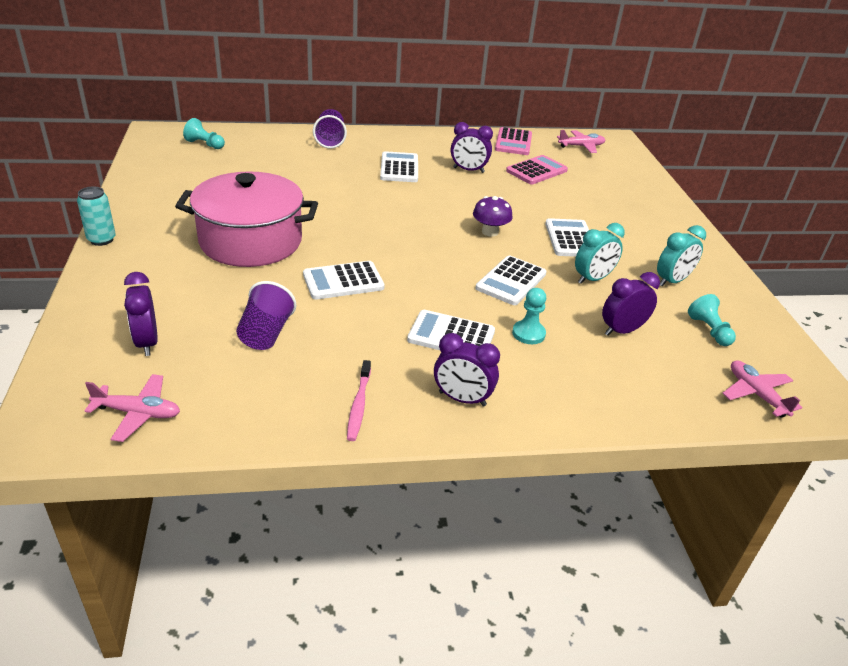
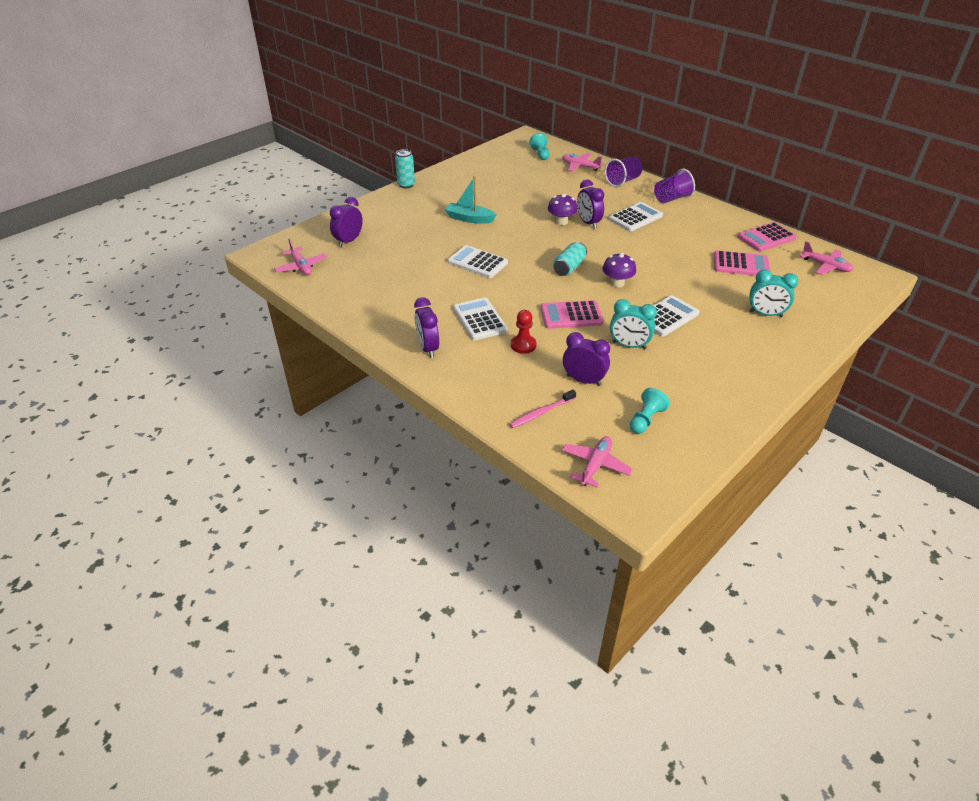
camera: 55 degrees right, 5 degrees up
pink pot [175,171,318,267] -> turquoise boat [445,176,497,224]
purple cup [236,281,296,350] -> purple cup moved to [654,169,695,203]
pink toothbrush [347,360,371,441] -> pink toothbrush moved to [510,390,576,428]
purple clock [451,122,493,173] -> purple clock moved to [577,179,604,229]
white calculator [476,255,547,305] -> pink calculator [541,300,603,329]
turquoise pawn [512,288,546,344] -> red pawn [511,310,537,354]
turquoise clock [657,225,706,286] -> turquoise clock moved to [749,269,798,317]
none -> purple mushroom [548,194,578,225]
none -> turquoise can [553,242,587,276]
none -> pink plane [562,153,603,172]

